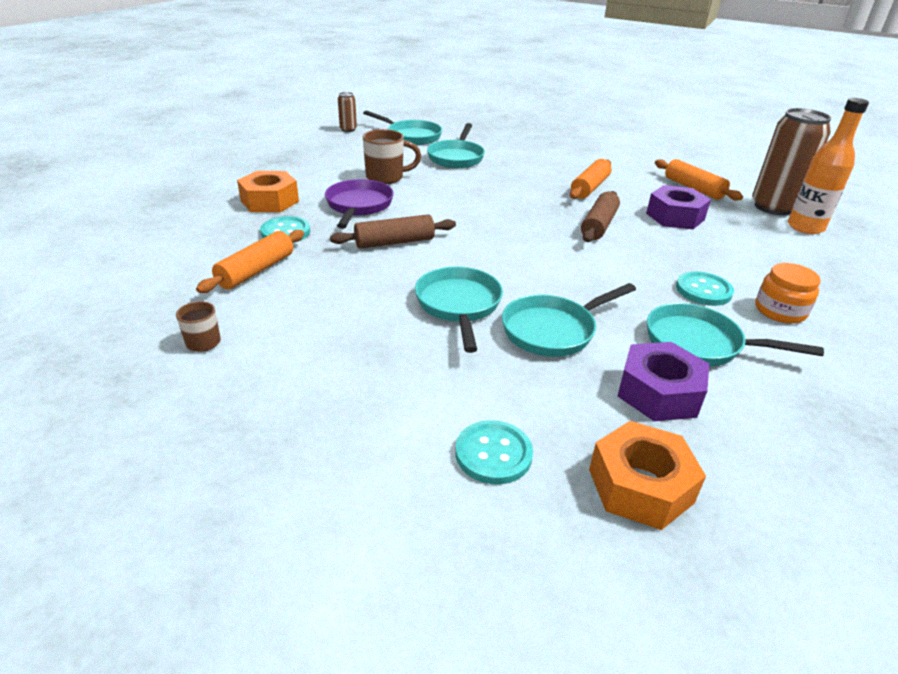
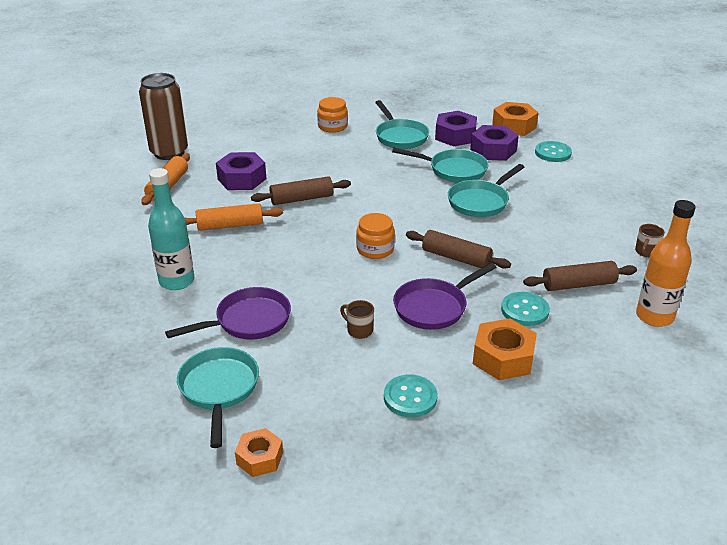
camera: 130 degrees left, 0 degrees up
orange rolling pin [196,230,304,293] -> brown rolling pin [523,261,637,291]
brown can [338,92,357,132] -> orange nut [235,428,283,477]
brown mug [363,129,421,184] -> brown mug [340,300,374,339], size x0.58
turquoise pan [427,123,485,168] -> purple pan [165,287,291,340]
turquoise button [676,271,734,306] -> turquoise button moved to [384,374,438,418]
orange bottle [788,98,869,234] -> orange bottle moved to [636,200,695,327]
none -> turquoise bottle [148,168,194,290]
none -> orange jar [356,213,395,259]
none -> purple nut [470,125,519,161]

